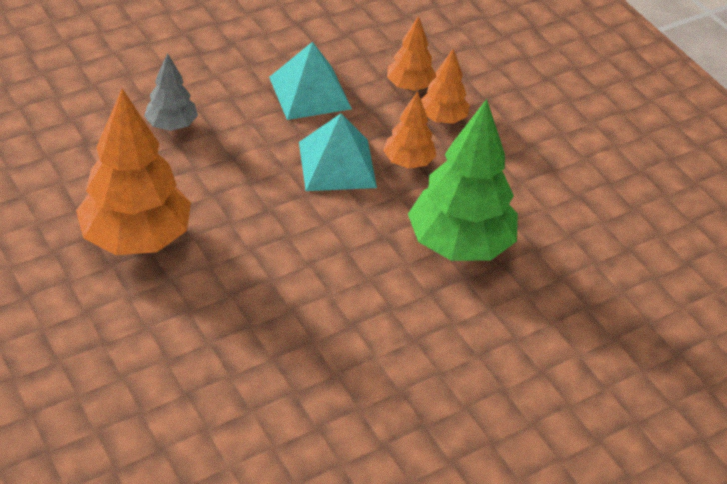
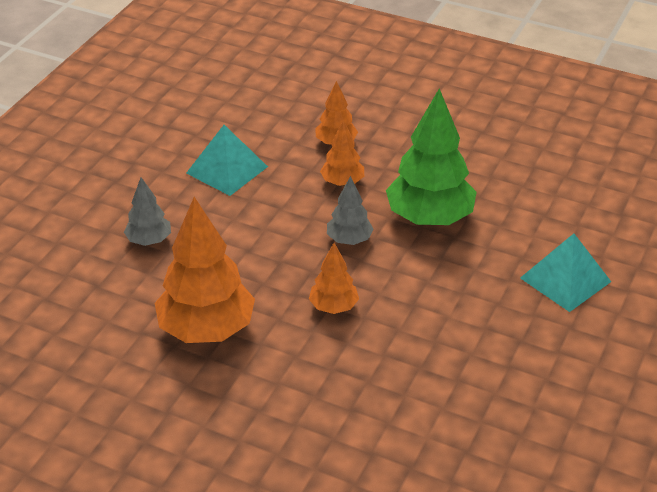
camera: 30 degrees left, 5 degrees down
turquoise pyramid [299,114,377,191] -> turquoise pyramid moved to [520,234,611,312]
orange tree [387,16,436,91] -> orange tree moved to [309,243,359,314]
none -> grey tree [327,176,374,245]

